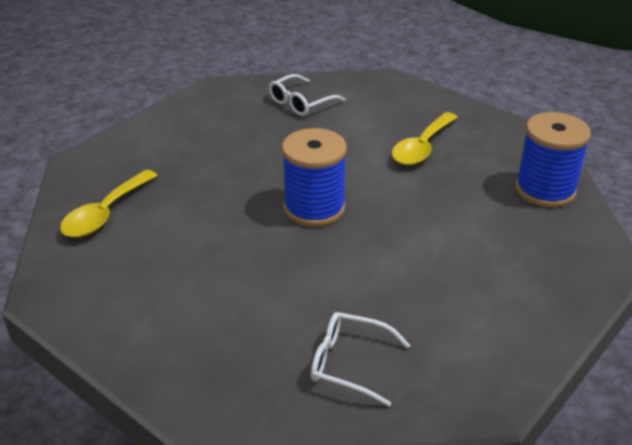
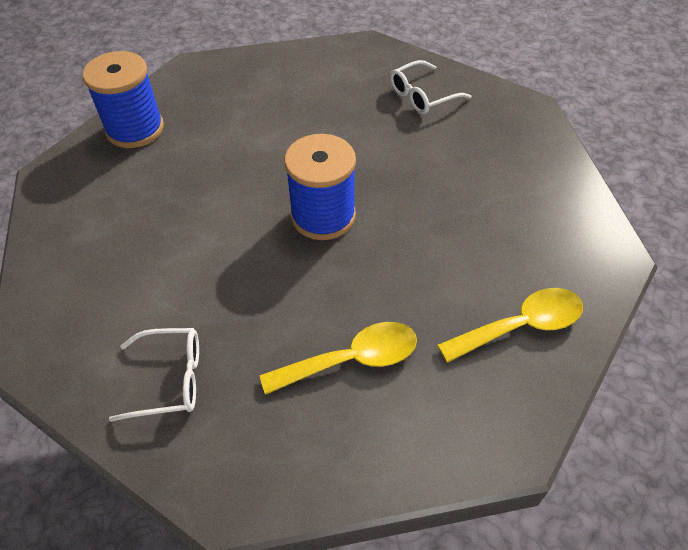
camera: 140 degrees left, 15 degrees up
white glasses [311,312,410,407] -> white glasses turned 90 degrees clockwise [390,60,471,114]
yellow spoon [392,112,458,165] -> yellow spoon moved to [260,322,417,395]

